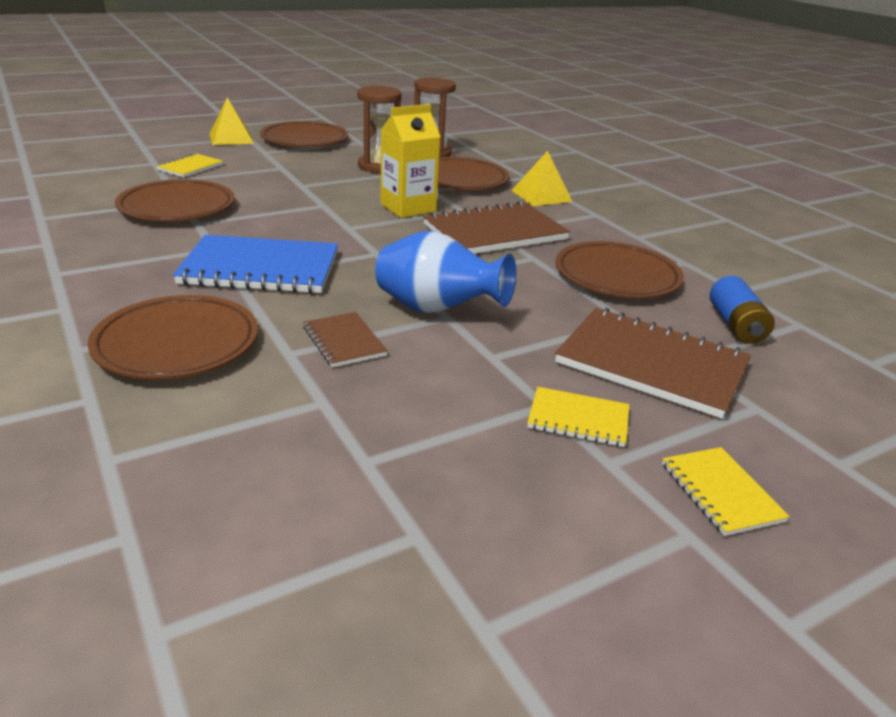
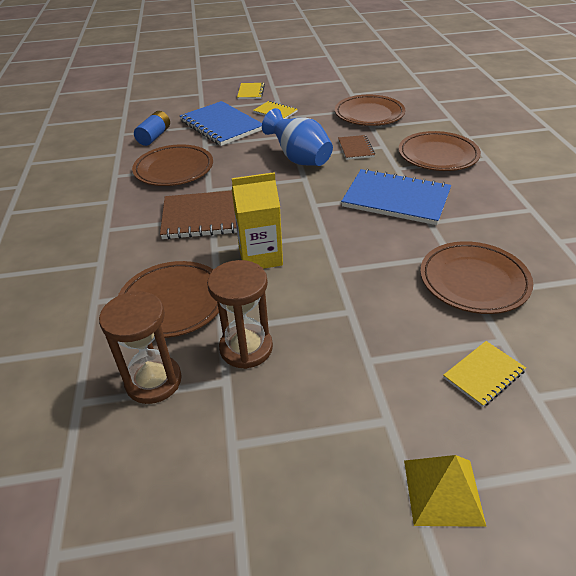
camera: 155 degrees left, 10 degrees up
brown plate [260,121,348,147] -> brown plate moved to [335,95,405,126]
yellow pyramid [511,151,572,206] -> none
brown notebook [555,308,751,419] -> blue notebook [180,101,262,146]

